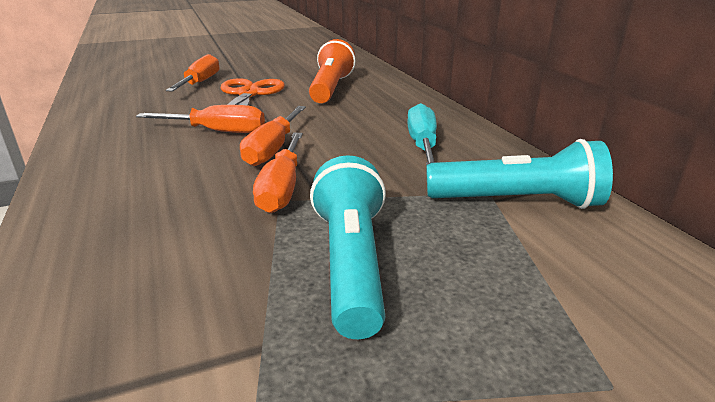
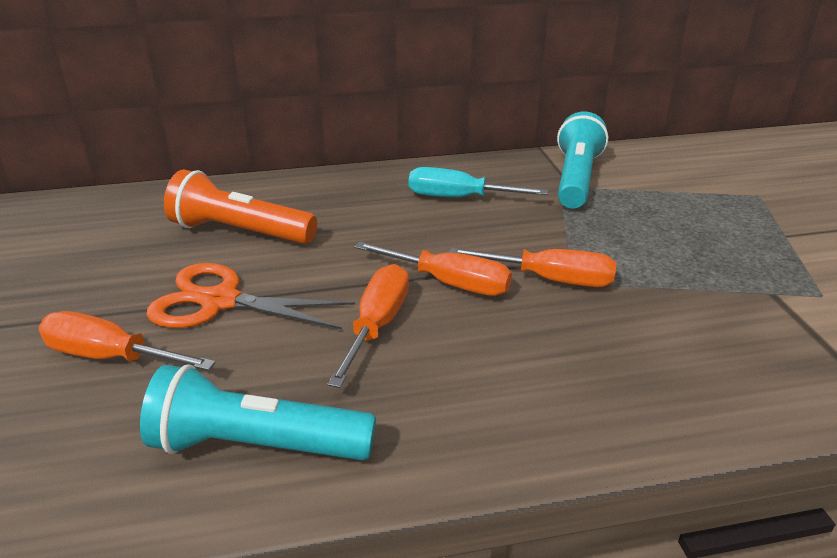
camera: 80 degrees left, 5 degrees up
turquoise flashlight [310,155,386,339] -> turquoise flashlight moved to [140,364,376,460]

